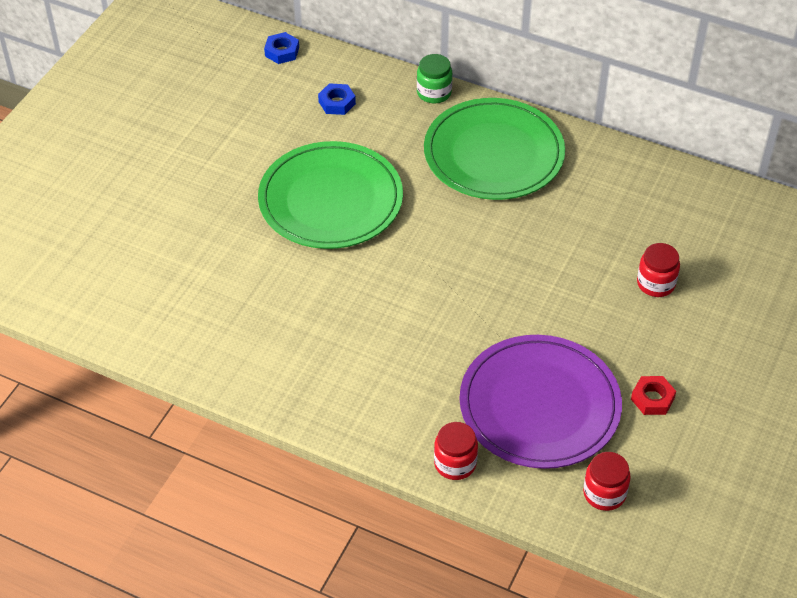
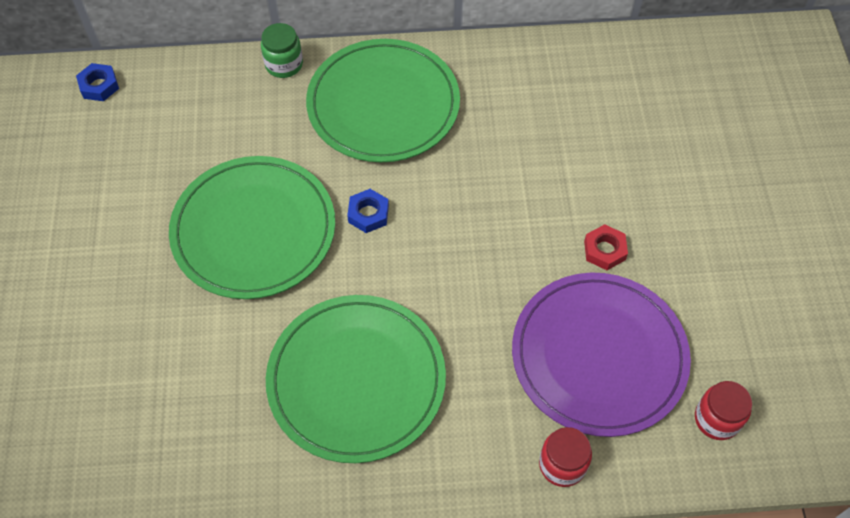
camera: 30 degrees left, 10 degrees up
blue nut [318,83,356,115] -> blue nut moved to [347,189,389,233]
red nut [631,376,676,415] -> red nut moved to [584,224,628,270]
red jar [637,243,680,297] -> none
none -> green plate [266,295,446,463]

